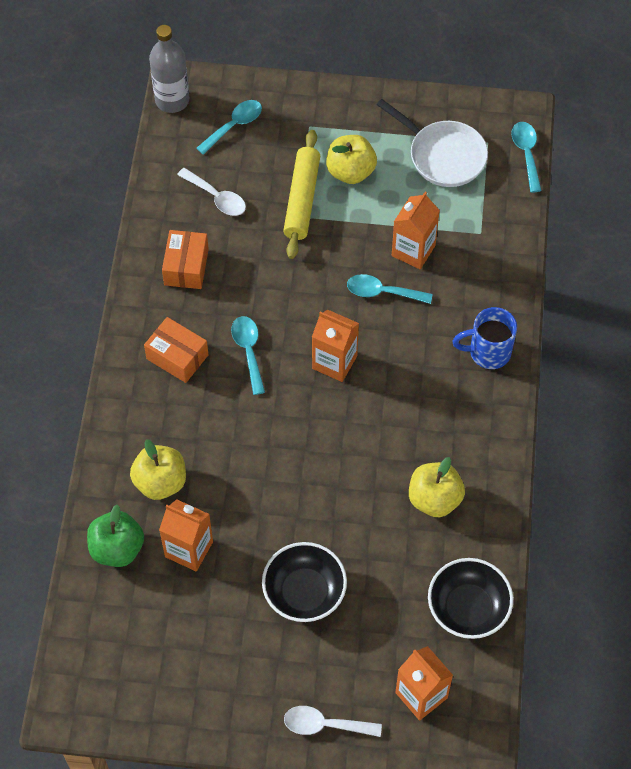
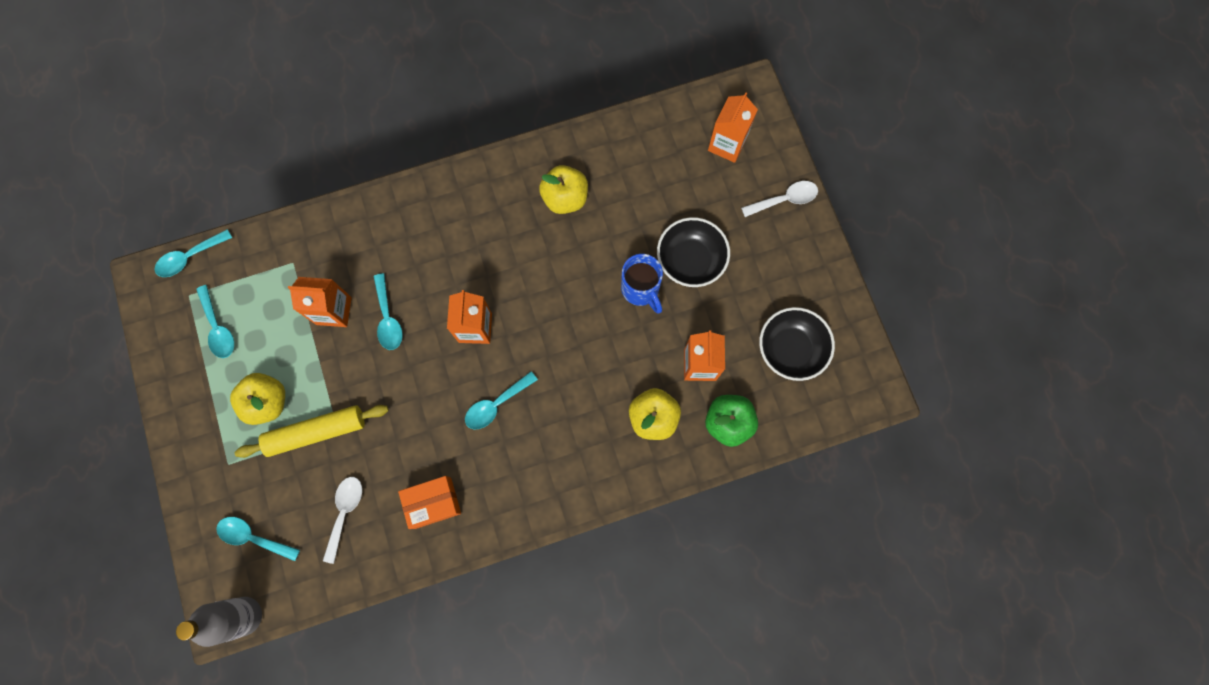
camera: 115 degrees left, 15 degrees up
orange box [144,317,209,383] -> none
white spoon [284,706,382,737] -> white spoon turned 90 degrees counterclockwise [741,181,818,217]
white pan [377,99,488,187] -> turquoise spoon [196,285,234,358]
black bowl [428,558,513,639] -> black bowl moved to [759,307,835,381]
blue mug [452,307,517,369] -> blue mug moved to [621,254,663,314]

